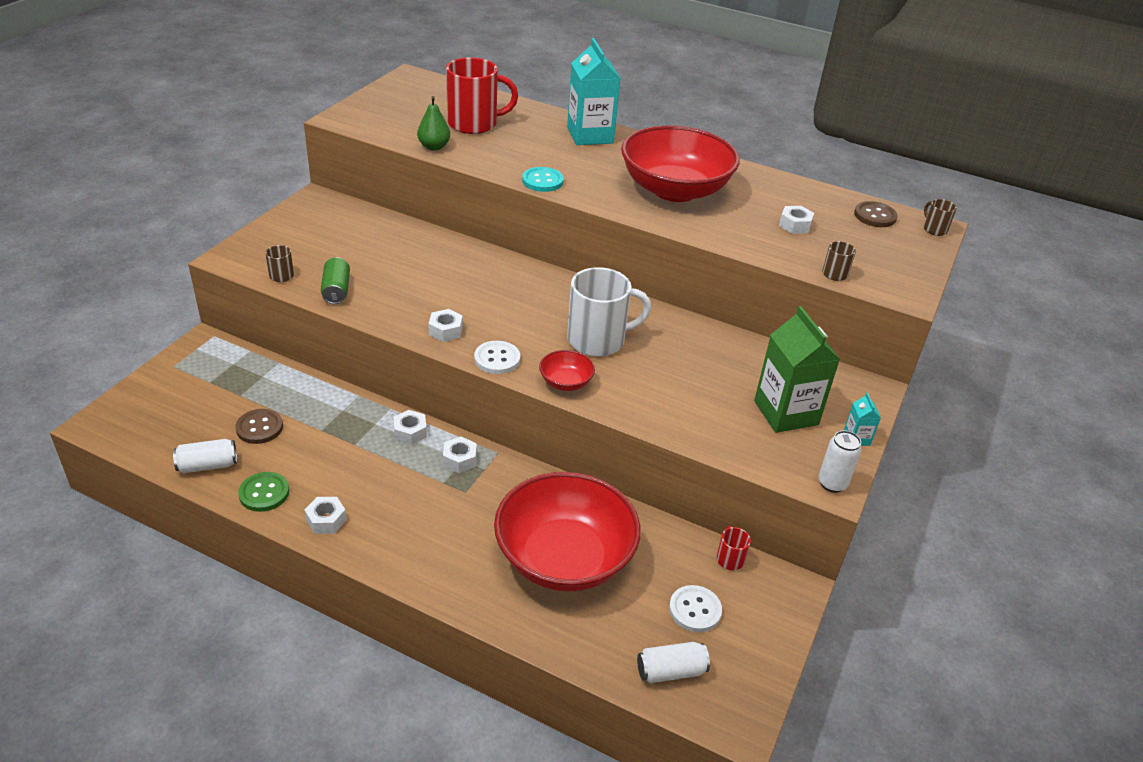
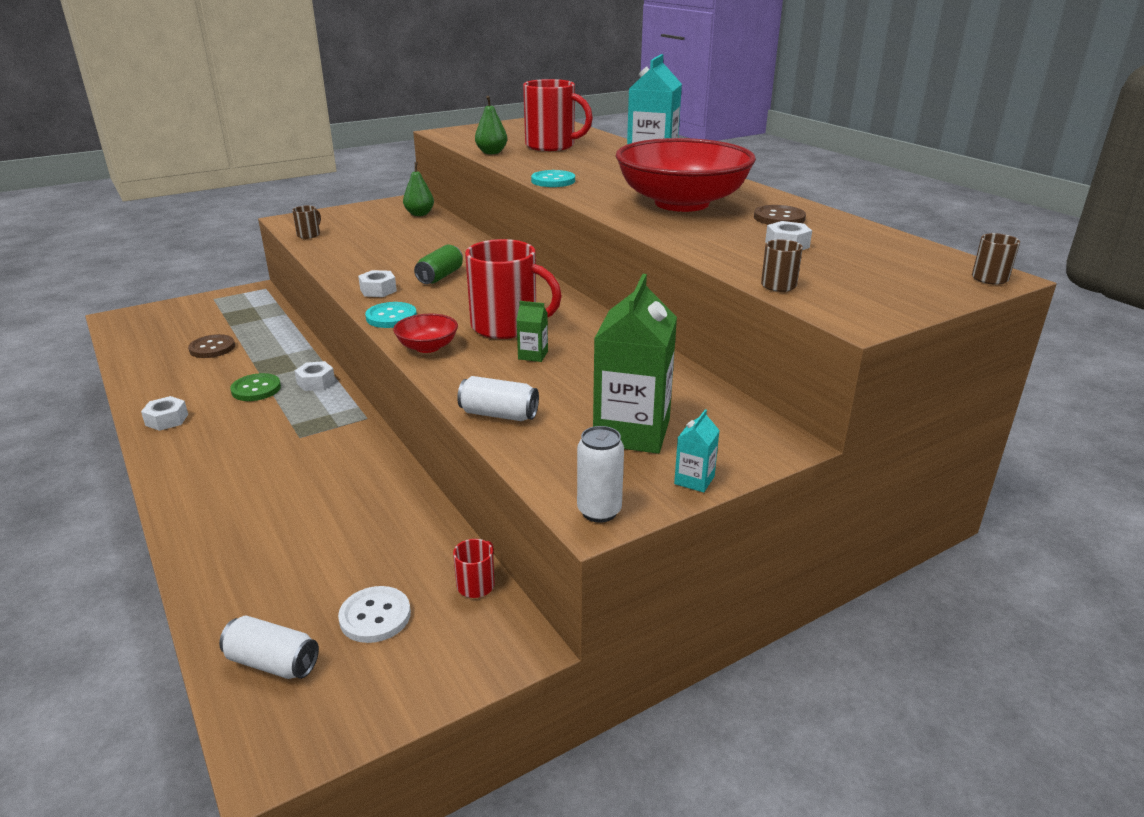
camera: 35 degrees right, 10 degrees down
white can [173,439,237,473] -> white can moved to [457,376,539,421]
green button [238,472,289,512] -> green button moved to [230,373,281,401]
green can [321,257,350,304] -> green can moved to [414,244,463,284]
white nut [443,436,477,473] -> none
white button [474,341,520,374] -> turquoise button [365,302,417,328]
red bowl [494,472,641,592] -> none
white mug [567,267,651,357] -> red mug [465,239,562,339]
brown button [854,201,898,227] -> brown button moved to [754,205,806,225]
none -> green pear [403,162,434,216]
none -> green carton [517,301,548,362]

